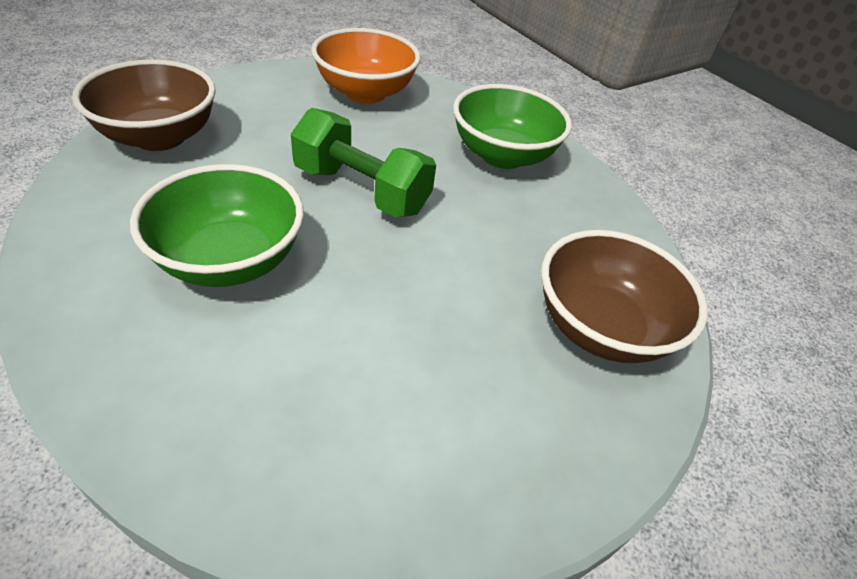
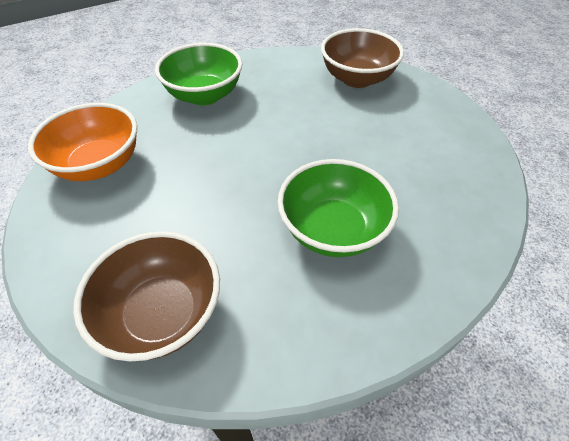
camera: 80 degrees left, 5 degrees up
green dumbbell [291,108,436,217] -> none

